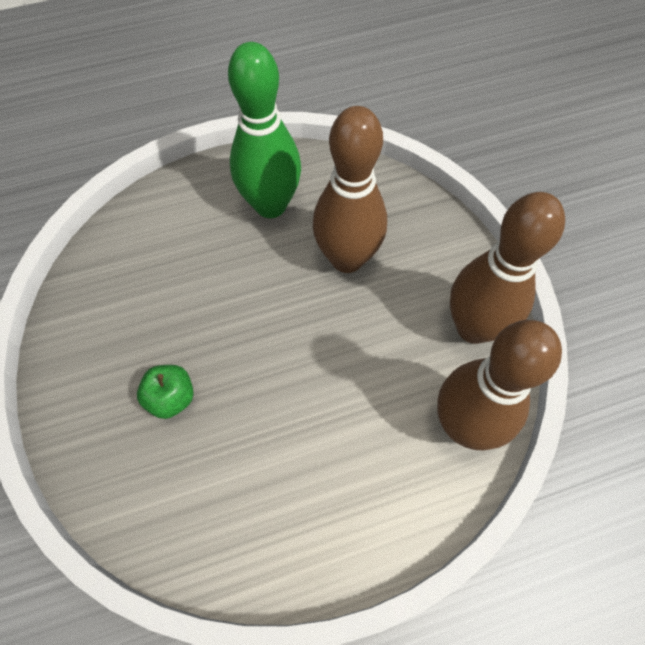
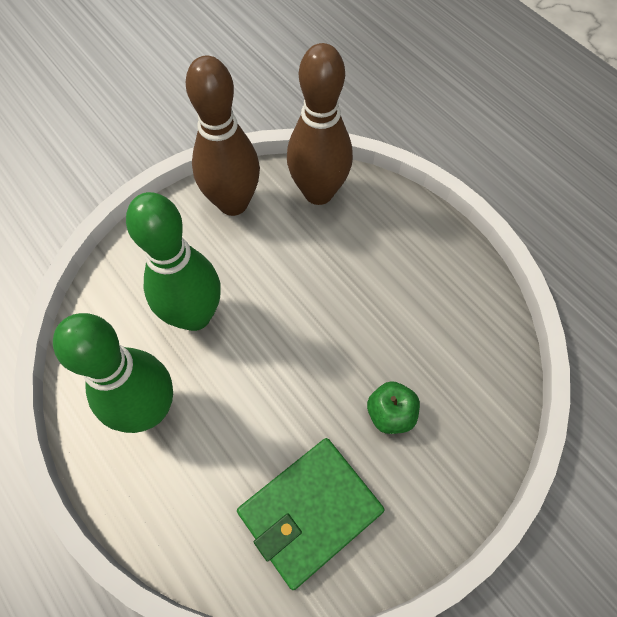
camera: 110 degrees left, 0 degrees up
brown bowling pin [313,106,387,273] -> green bowling pin [126,192,221,331]
none -> green wallet [237,438,384,590]

